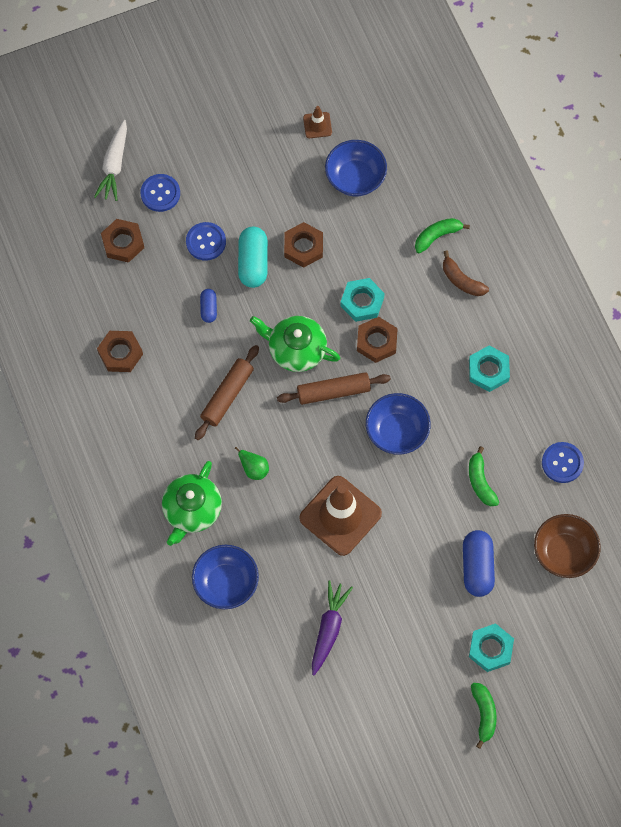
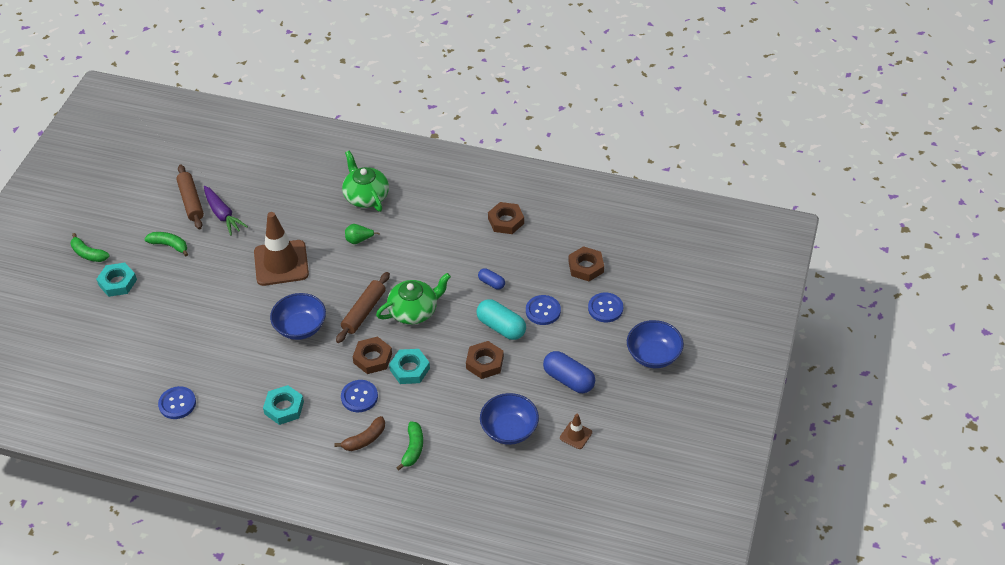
camera: 130 degrees right, 20 degrees down
white carrot [94,120,127,201] -> none
blue bowl [192,545,259,609] -> blue bowl moved to [627,320,684,368]
brown rolling pin [195,345,259,440] -> brown rolling pin moved to [176,164,204,229]
brown banana [443,251,489,296] -> brown banana turned 150 degrees clockwise [335,416,385,451]
blue capsule [463,530,495,597] -> blue capsule moved to [543,351,595,393]
green banana [469,446,499,506] -> green banana moved to [144,232,188,256]
brown bowl [534,514,601,578] -> none
none -> blue button [341,380,378,412]

